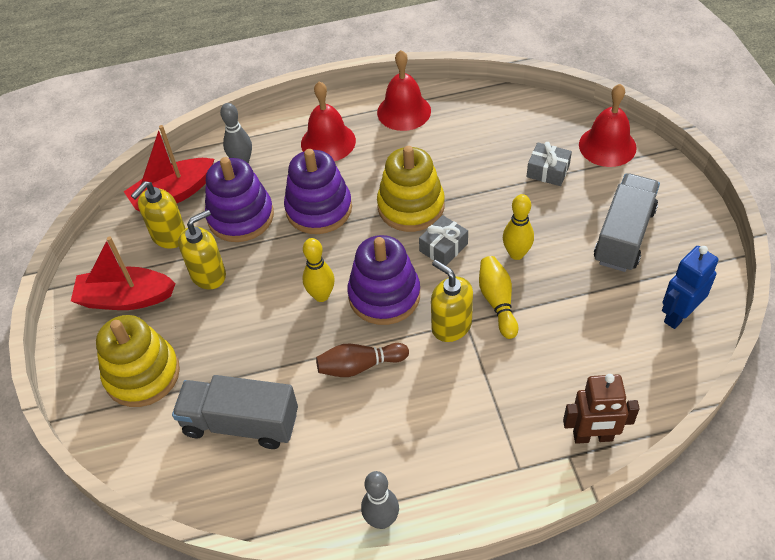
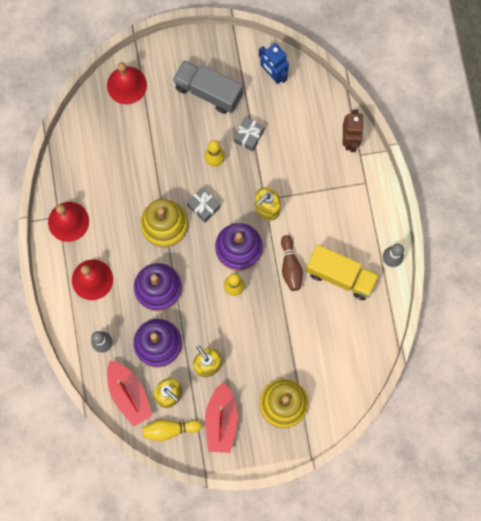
camera: 90 degrees left, 25 degrees up
grey truck [172,375,298,449] -> none
yellow bowling pin [479,256,518,339] -> yellow bowling pin moved to [142,420,202,441]
grey gift [527,142,572,186] -> grey gift moved to [234,117,264,151]
none -> yellow truck [306,245,379,300]

